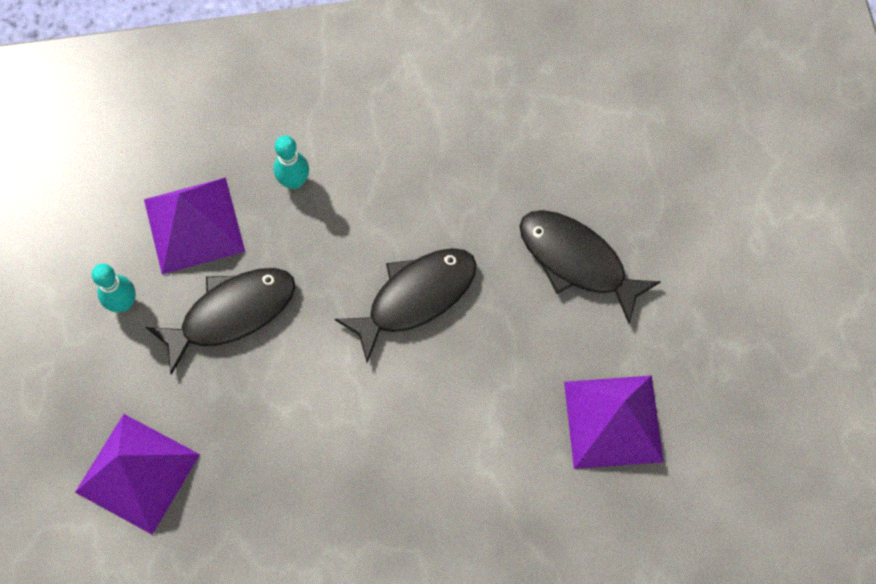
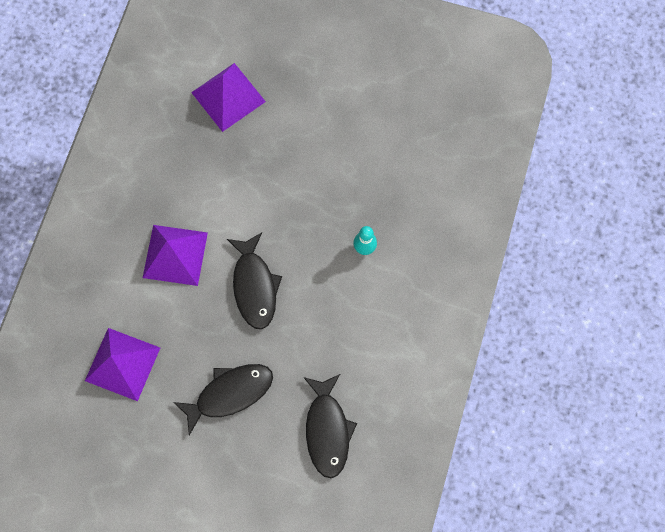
camera: 115 degrees right, 5 degrees up
turquoise bowling pin [91,264,136,312] -> none
purple pyramid [144,177,245,275] -> purple pyramid moved to [143,225,208,286]
black fish [146,268,296,375] -> black fish moved to [303,374,357,478]

